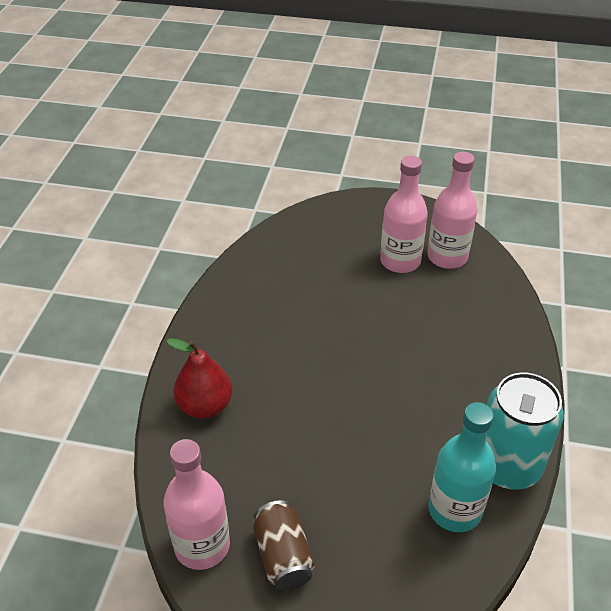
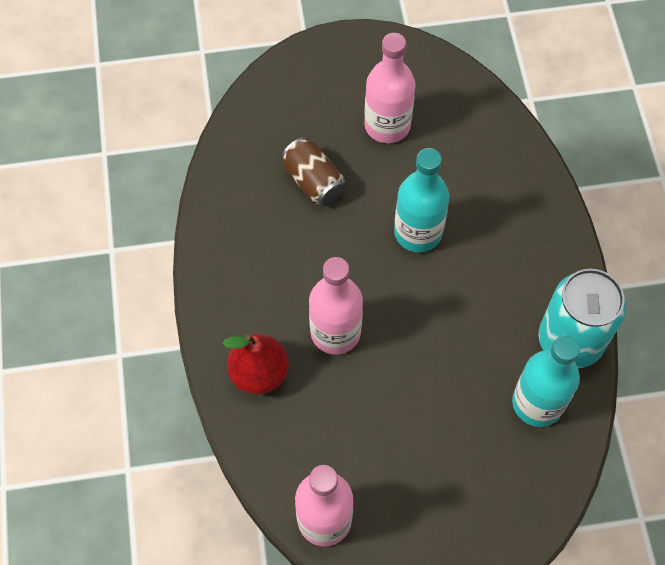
camera: 20 degrees left, 20 degrees up
brown can [253,500,315,590] -> brown can moved to [281,137,346,206]
pink bottle [427,152,477,269] -> pink bottle moved to [309,257,363,354]
none -> turquoise bottle [394,148,449,252]

